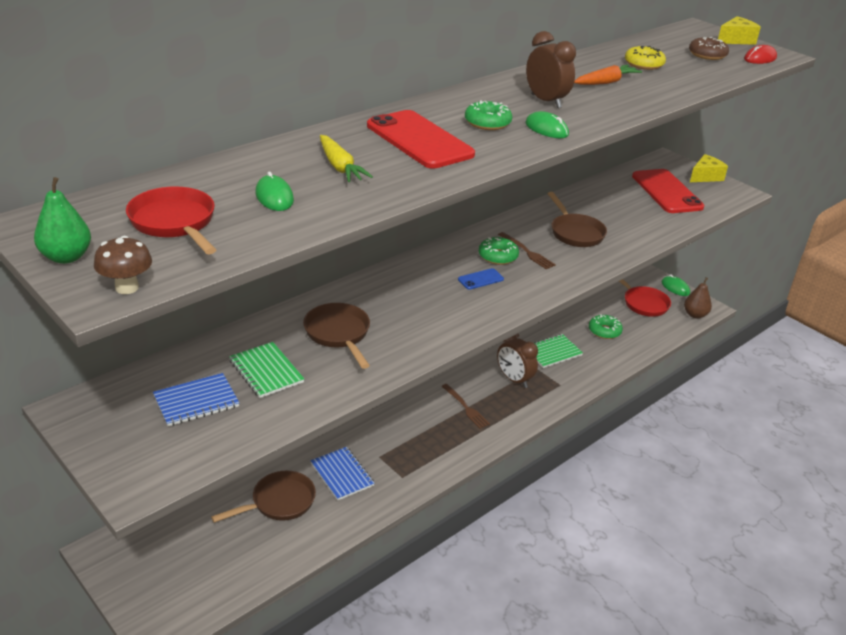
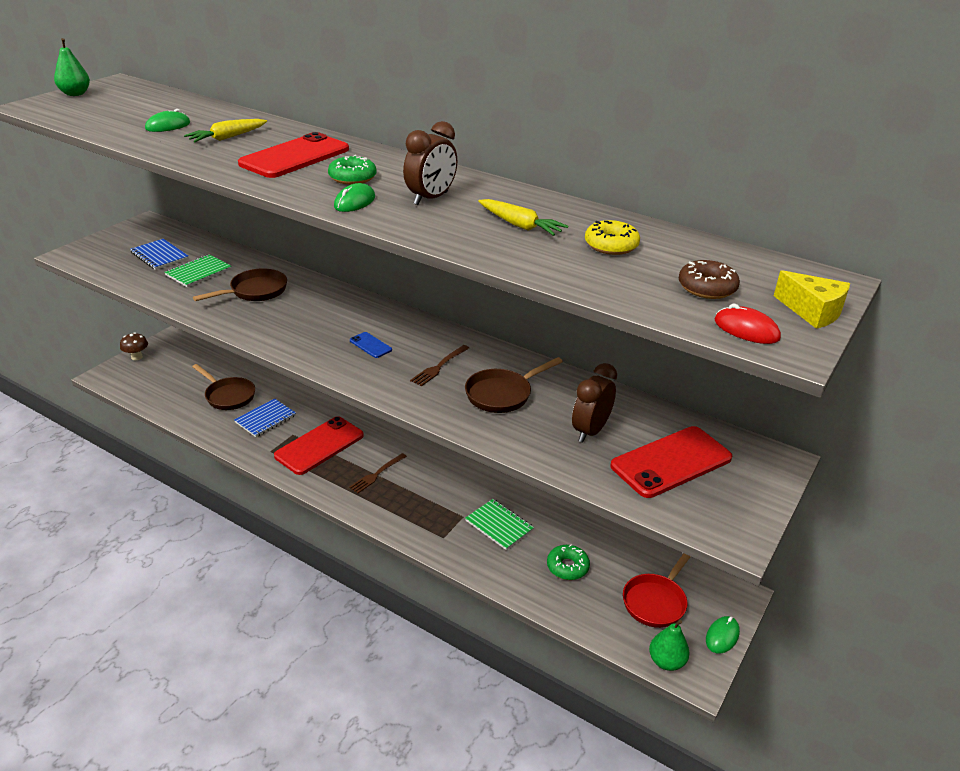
camera: 75 degrees right, 0 degrees up
brown mushroom [94,236,152,294] -> brown mushroom moved to [120,332,148,360]
red pan [126,187,216,254] -> none
green donut [479,237,519,265] -> none
brown clock [497,334,538,388] -> brown clock moved to [572,363,617,443]
orange carrot [574,65,642,85] -> yellow carrot [478,199,568,236]
brown pear [684,277,712,319] -> green pear [649,620,690,671]
yellow cheese [690,154,728,182] -> none
none -> red phone [274,416,364,475]

